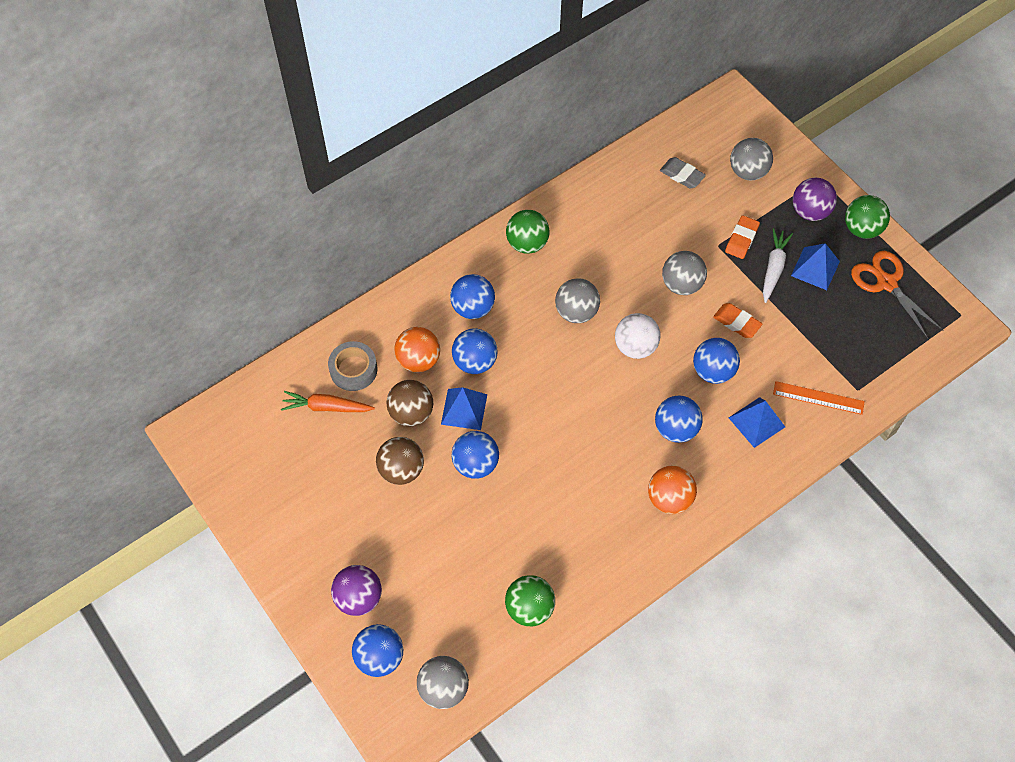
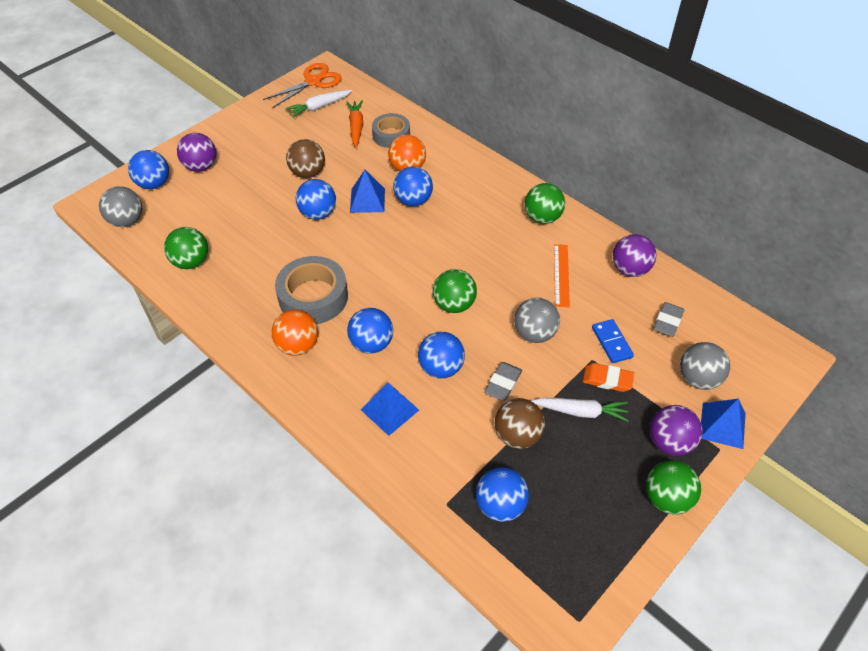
camera: 80 degrees right, 10 degrees down
brown ball [386,380,433,426] -> brown ball moved to [495,398,545,449]
blue ball [450,274,495,319] -> blue ball moved to [476,467,529,522]
grey ball [555,278,600,323] -> none
white ball [615,313,660,359] -> green ball [433,269,477,313]
orange eraser [713,303,762,338] -> grey eraser [484,362,522,401]
orange ruler [773,381,865,415] -> orange ruler moved to [554,244,570,307]
blue pyramid [791,243,840,290] -> blue pyramid moved to [701,399,746,449]
orange scissors [851,251,944,340] -> orange scissors moved to [263,63,342,108]
none -> grey tape [275,256,348,324]
none -> white carrot [286,90,352,118]
none -> blue domino [592,319,634,363]
none -> purple ball [613,234,656,277]

